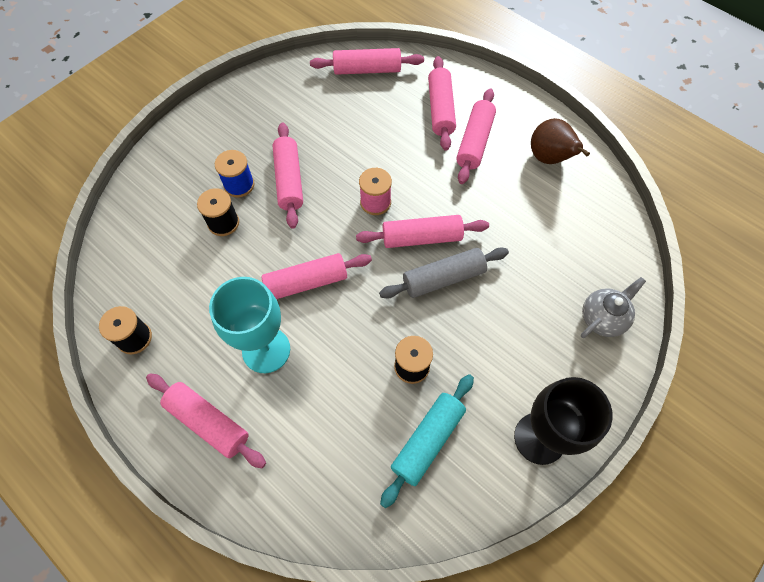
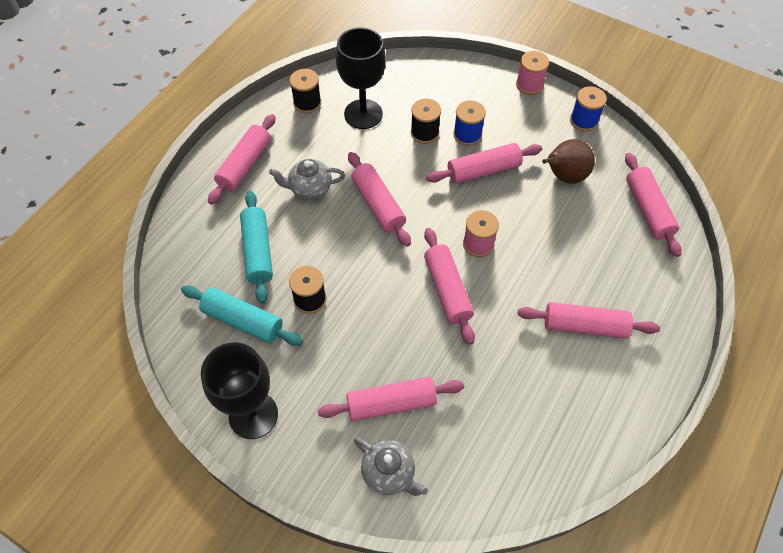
camera: 80 degrees right, 5 degrees down
turquoise goblet [209,277,290,373] -> grey teapot [269,159,345,200]
grey rolling pin [379,247,509,298] -> none
pink rolling pin [428,56,456,151] -> pink rolling pin moved to [318,377,464,421]
brown pear [531,118,590,164] -> brown pear moved to [542,139,595,184]
none -> turquoise rolling pin [240,191,273,304]
none -> black goblet [336,27,386,129]
none -> pink spool [516,51,549,95]
none -> blue spool [570,86,607,131]

